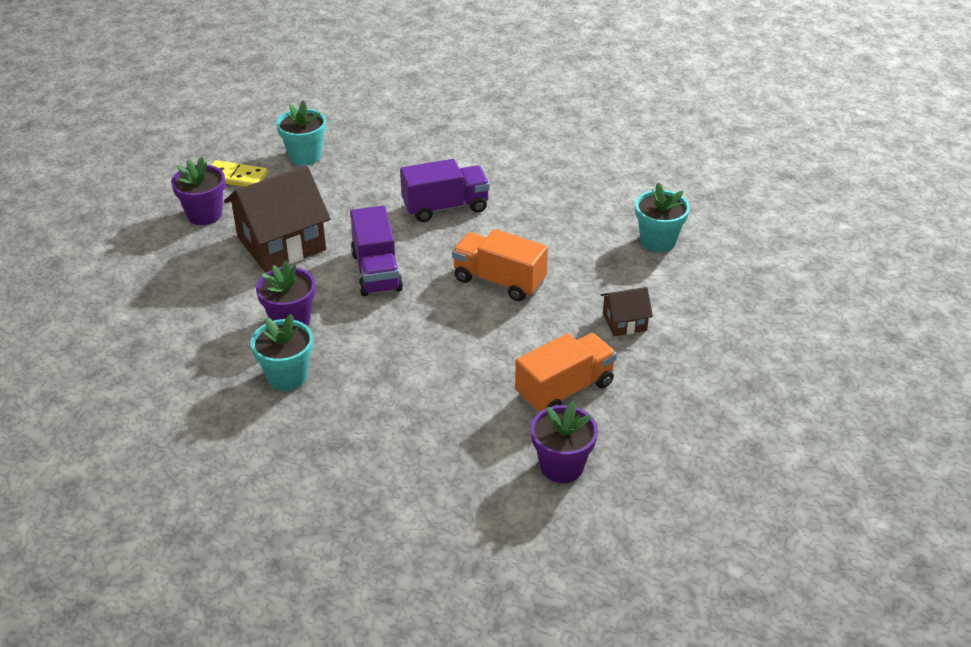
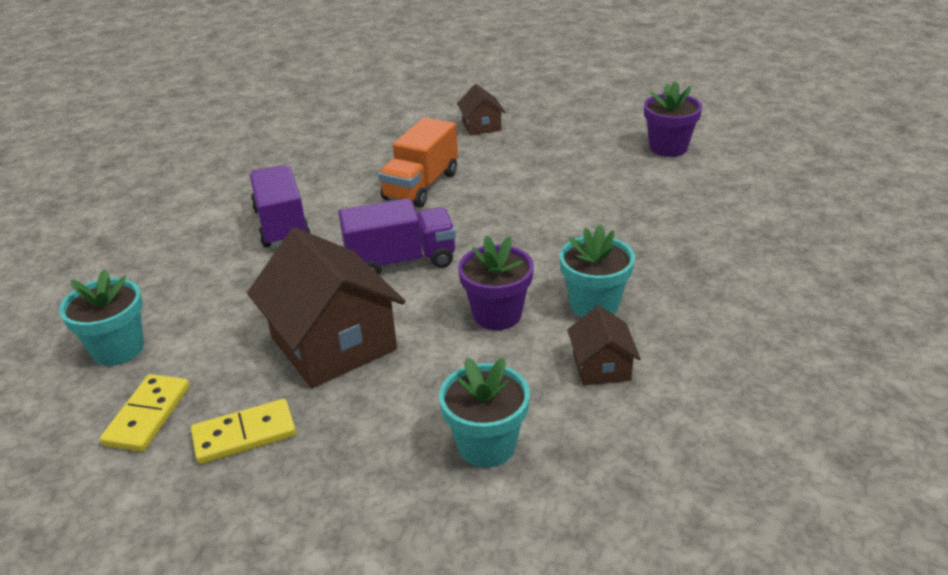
camera: 90 degrees left, 5 degrees down
purple flower pot [171,157,225,225] -> yellow domino [191,399,296,464]
orange truck [515,333,617,413] -> none
turquoise flower pot [635,182,690,252] -> turquoise flower pot moved to [439,357,530,468]
none -> brown house [567,306,641,386]

